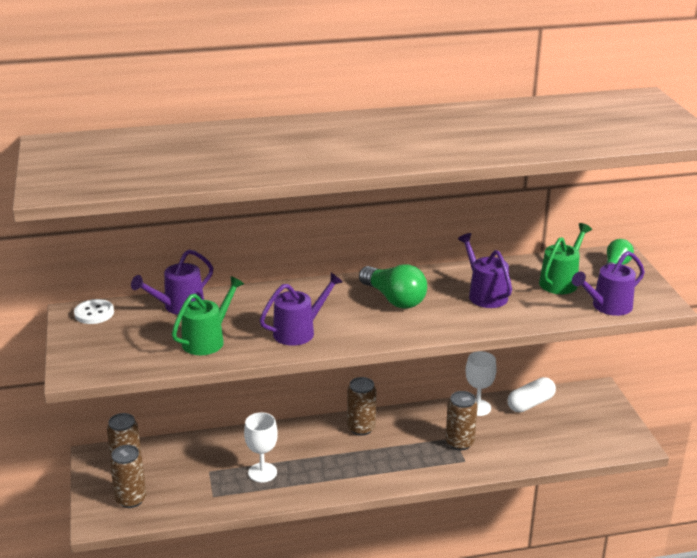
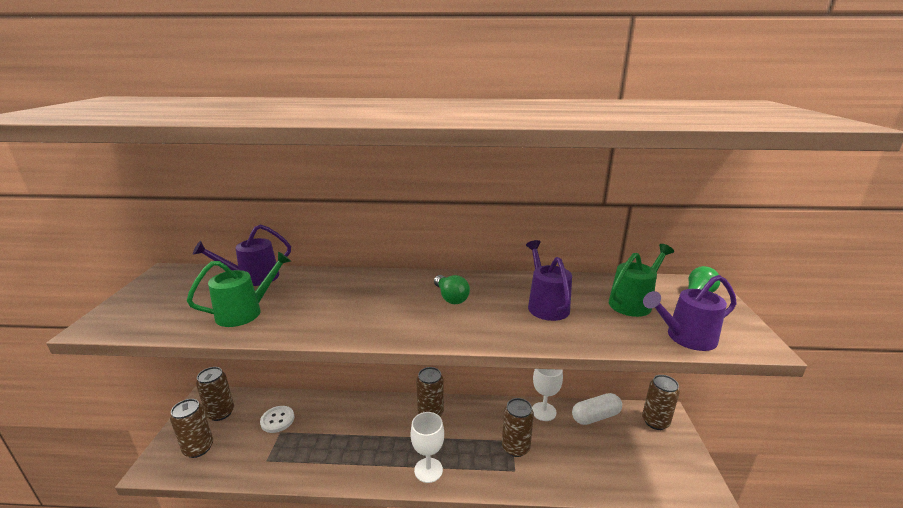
camera: 15 degrees right, 5 degrees down
white button [74,299,114,324] -> white button moved to [260,406,294,433]
white goblet [244,412,278,482] -> white goblet moved to [410,412,444,483]
purple watering can [260,273,343,346] -> none
green light bulb [359,264,427,309] -> green light bulb [434,275,470,304], size x0.64
none -> brown can [642,375,680,430]

